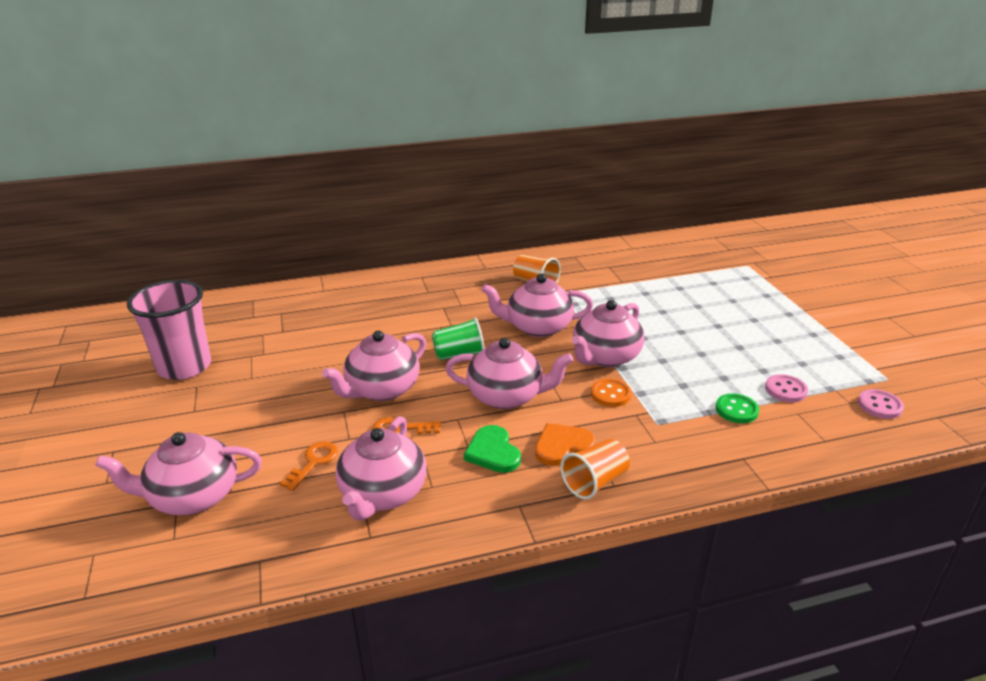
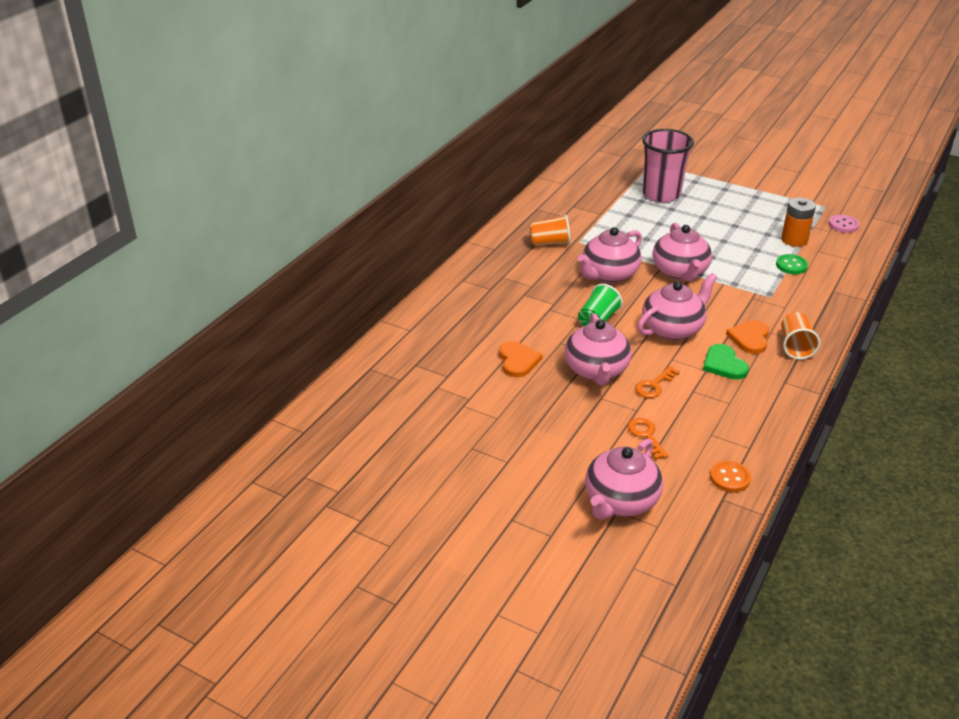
camera: 45 degrees left, 5 degrees up
pink cup [127,280,211,380] -> pink cup moved to [642,129,694,202]
pink teapot [336,416,427,521] -> none
green heart [464,425,521,473] -> green heart turned 45 degrees clockwise [703,344,749,380]
orange button [591,378,632,407] -> orange button moved to [710,461,751,492]
pink button [765,374,808,402] -> orange battery [781,198,816,247]
none -> orange heart [499,341,543,377]

